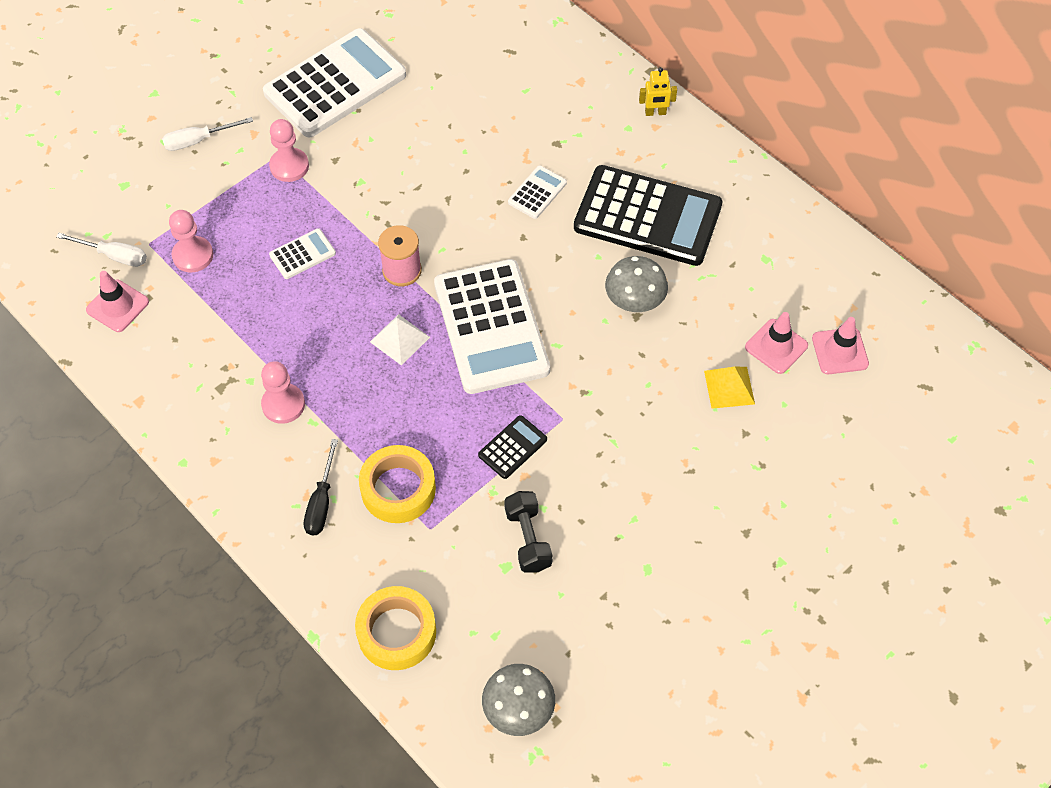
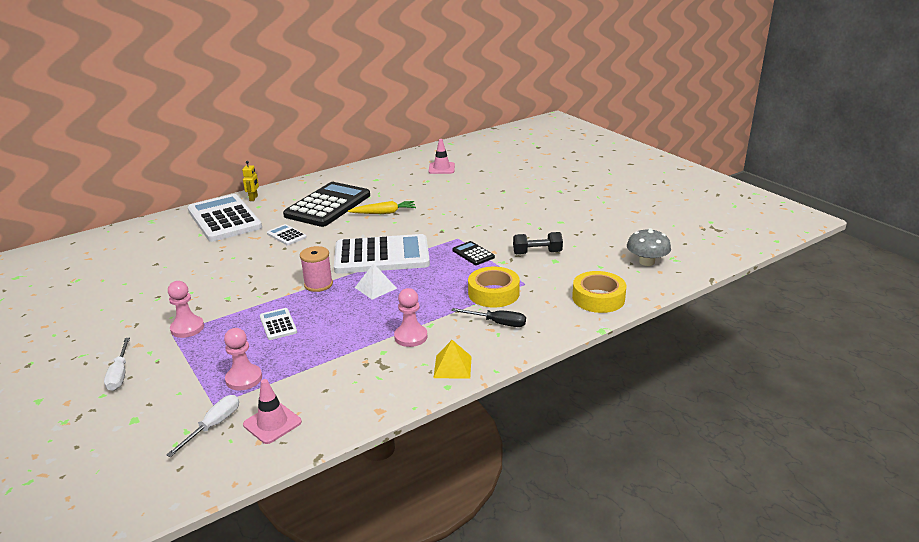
camera: 80 degrees left, 30 degrees down
white calculator [263,28,406,137] -> white calculator moved to [188,194,262,242]
grey mushroom [605,256,668,312] -> yellow carrot [348,201,416,214]
yellow pyramid [704,367,755,409] -> yellow pyramid moved to [434,340,472,379]
pink traffic cone [745,312,808,374] -> none

